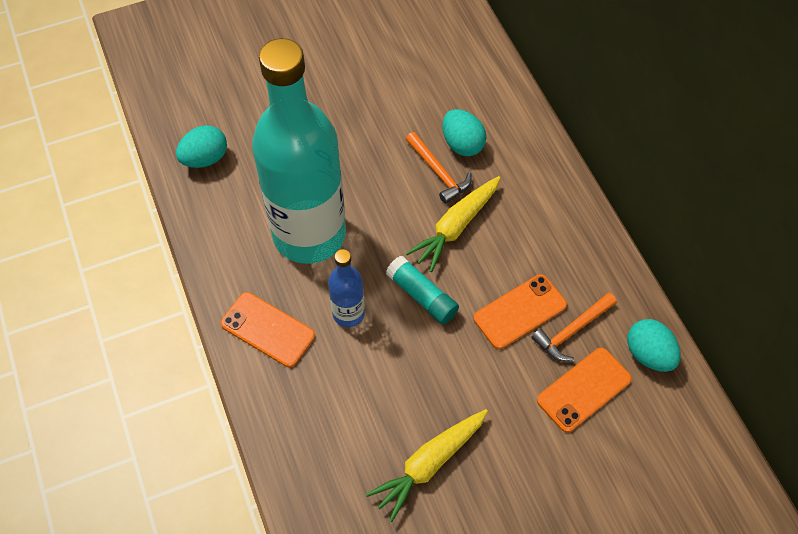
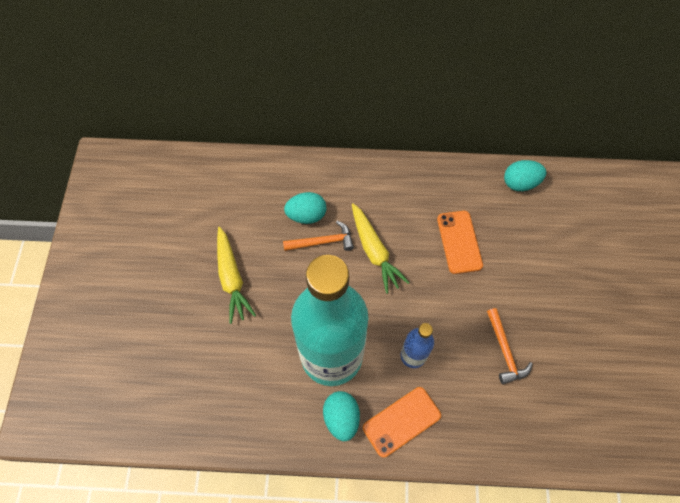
camera: 65 degrees left, 5 degrees up
turquoise egg [176,125,227,168] -> turquoise egg moved to [323,391,360,441]
yellow carrot [366,409,488,522] -> yellow carrot moved to [217,227,256,324]
turquoise glue stick [386,256,459,324] -> none
orange hammer [531,293,617,361] -> orange hammer moved to [487,308,533,384]
orange phone [537,348,632,433] -> none

